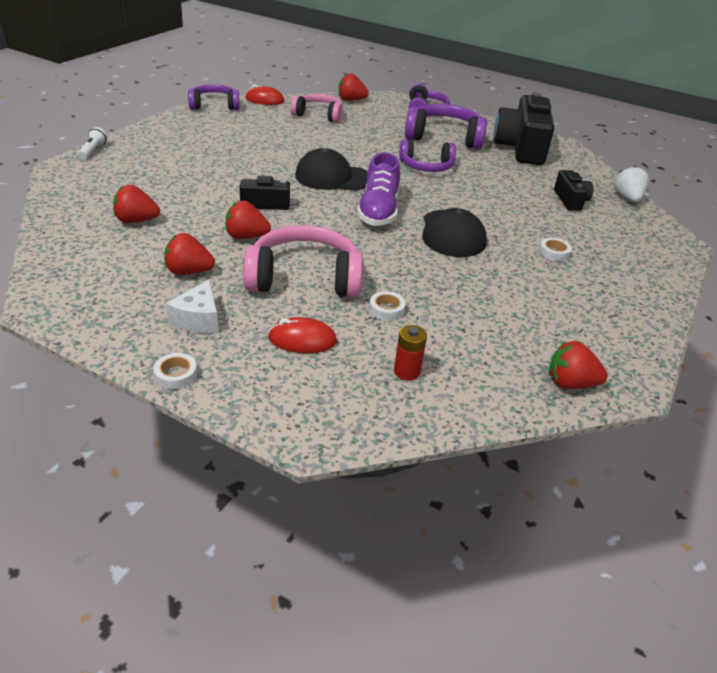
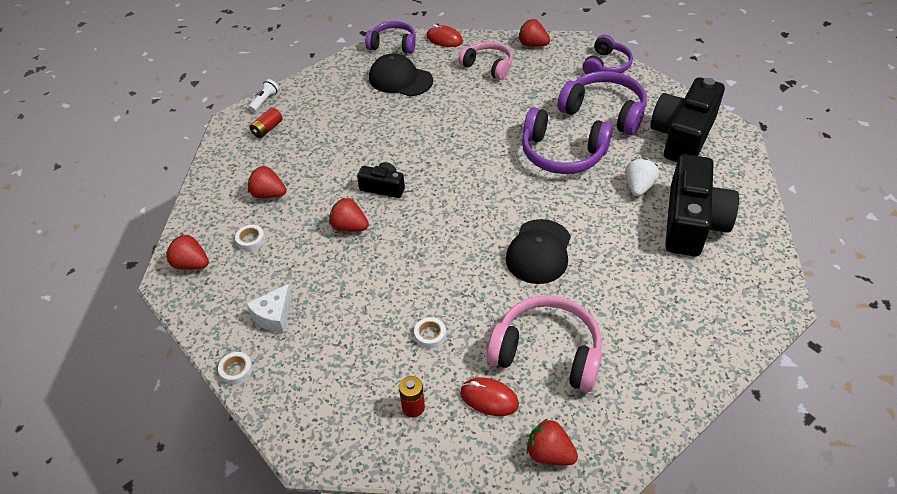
camera: 25 degrees right, 10 degrees up
red strawberry [164,233,215,275] -> red strawberry moved to [166,234,209,270]
pink headphones [243,225,363,298] -> pink headphones moved to [487,295,602,392]
red mouse [268,317,337,353] -> red mouse moved to [460,377,519,416]
black cap [295,148,368,191] -> black cap moved to [369,53,433,96]
purple shoe [357,153,400,226] -> none
purple headphones [399,139,456,172] -> purple headphones [522,107,613,174], size x1.52
white tape [539,238,572,261] -> white tape moved to [235,225,265,251]
black camera [554,170,593,211] -> black camera [665,154,739,256], size x2.03
white strawberry [614,166,649,202] -> white strawberry moved to [625,158,659,196]
none -> red battery [249,108,283,138]

